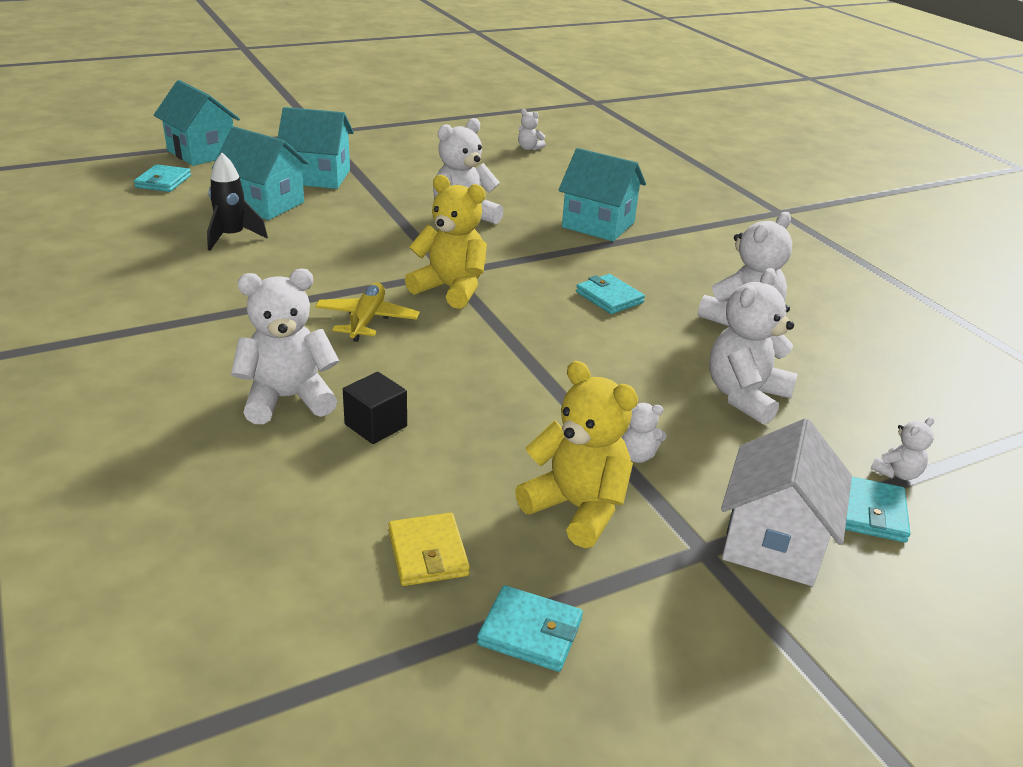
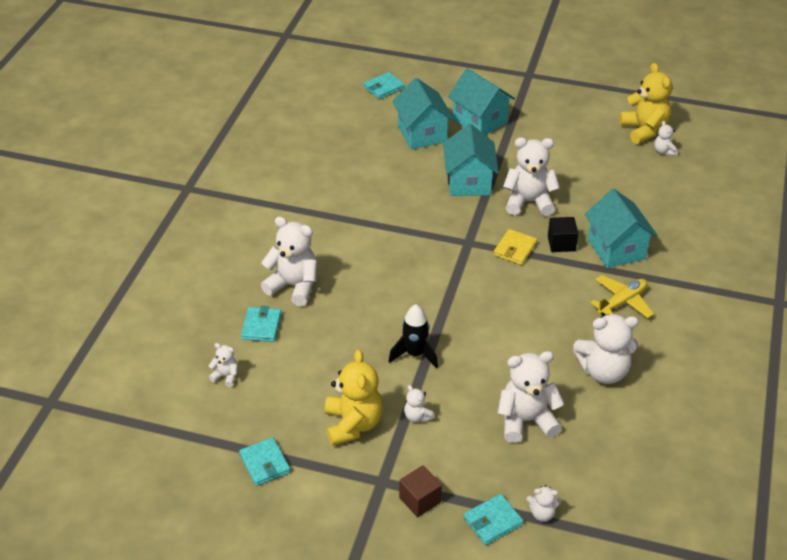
camera: 45 degrees right, 10 degrees up
turquoise house [154,80,240,166] -> turquoise house moved to [443,124,499,196]
black rocket [207,153,268,251] -> black rocket moved to [389,304,438,369]
yellow plane [315,283,420,342] -> yellow plane moved to [590,275,654,318]
black cube [343,372,407,444] -> black cube moved to [548,217,578,252]
yellow wallet [388,513,470,586] -> yellow wallet moved to [493,229,537,265]
yellow teddy bear [405,175,487,309] -> yellow teddy bear moved to [619,63,672,144]
turquoise wallet [576,274,645,314] -> turquoise wallet moved to [241,306,282,342]
white house [721,419,852,586] -> brown cube [399,465,442,517]
none -> white teddy bear [209,343,237,387]

